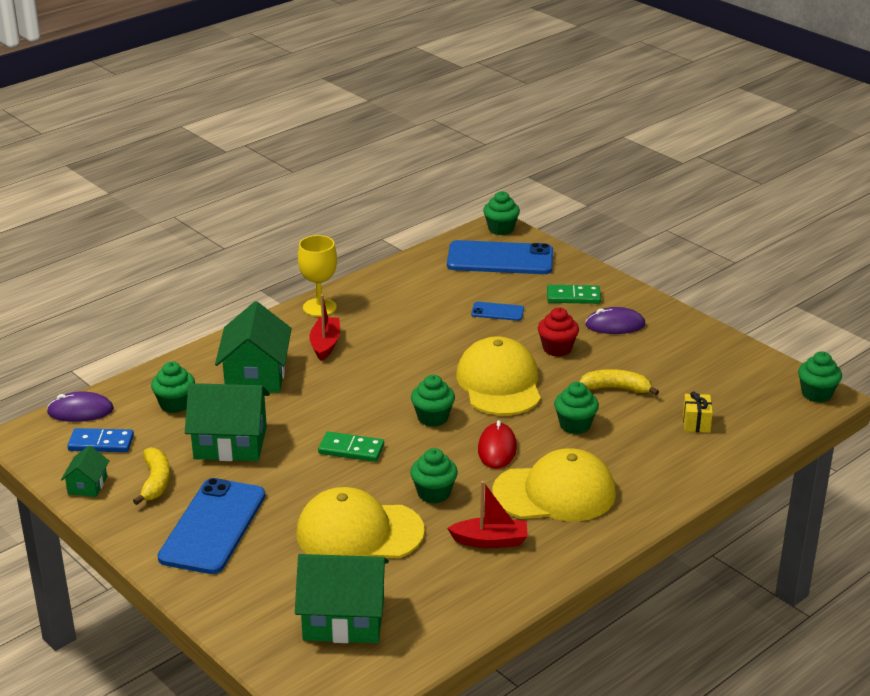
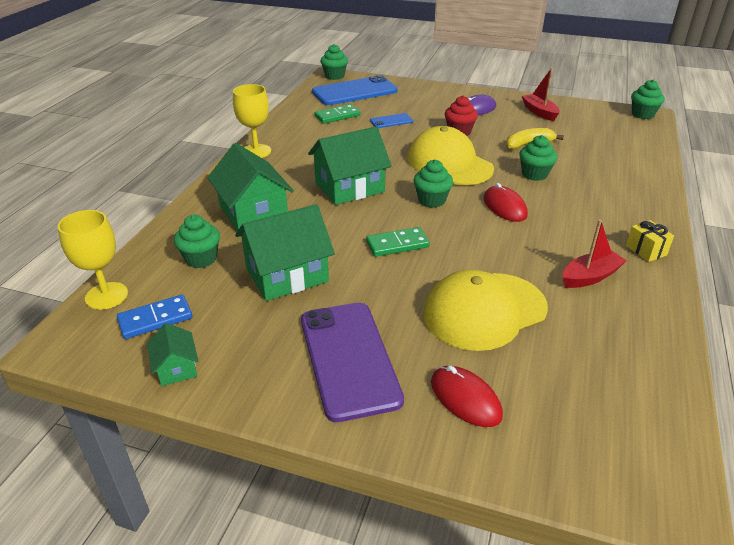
camera: 30 degrees left, 5 degrees up
purple mouse [47,391,114,422] -> yellow goblet [58,210,128,310]
yellow banana [133,447,170,505] -> none
blue phone [158,478,265,574] -> purple phone [301,303,404,422]
green house [295,554,389,643] -> green house moved to [308,126,392,205]
red boat [309,294,340,361] -> red boat moved to [522,68,560,121]
green cupcake [410,448,458,504] -> none
yellow cap [492,448,616,521] -> none
green domino [547,285,601,304] -> green domino moved to [314,104,361,124]
yellow gift [683,392,713,433] -> yellow gift moved to [626,220,674,262]
none -> red mouse [431,366,503,427]

